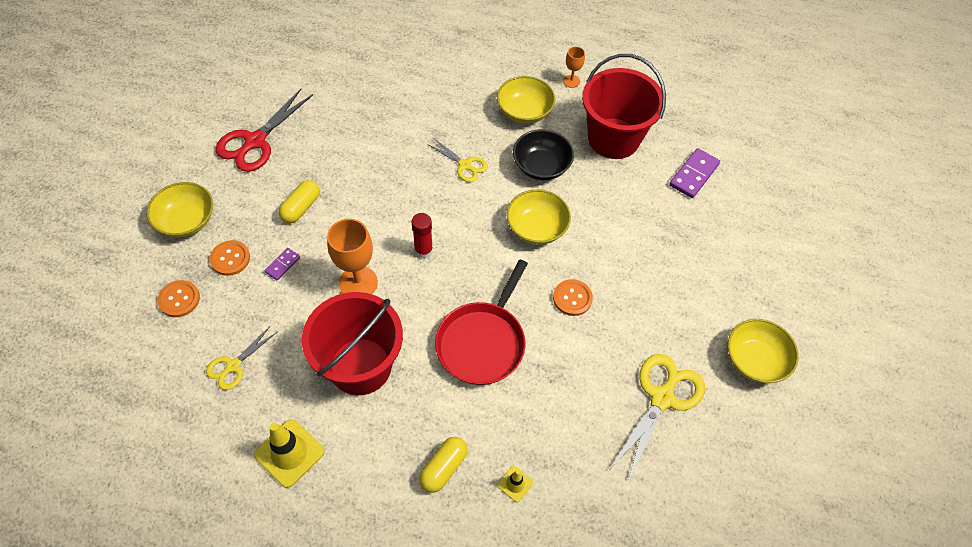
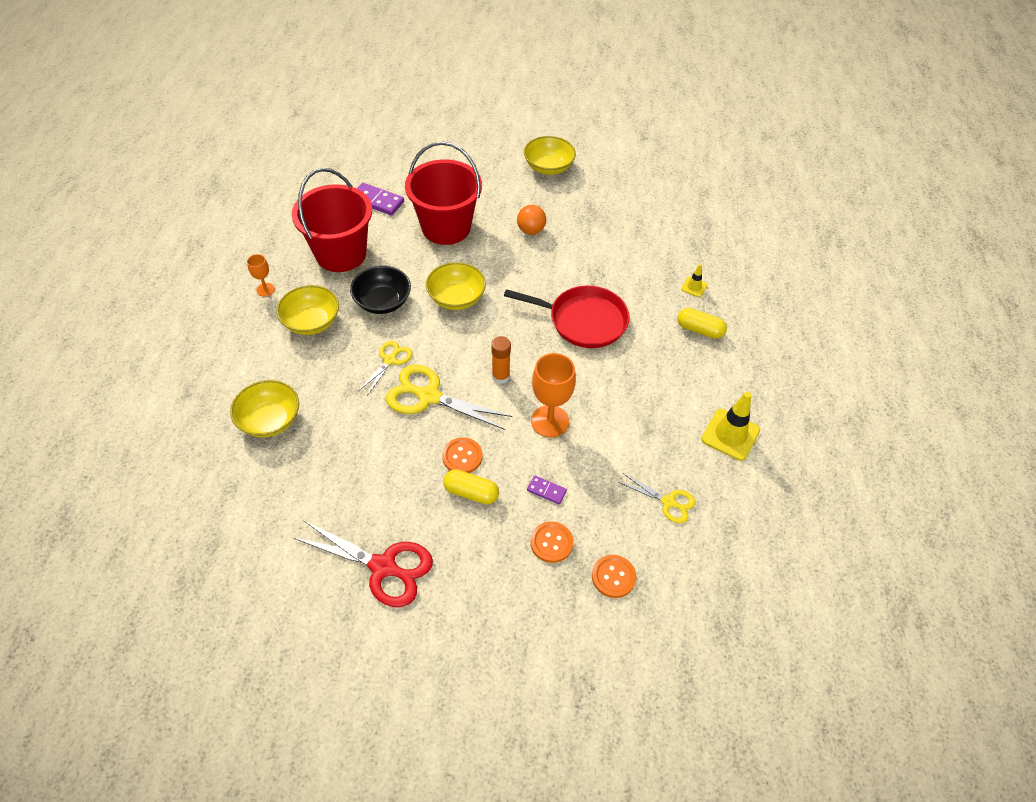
camera: 100 degrees left, 5 degrees down
yellow bowl [147,182,213,237] -> yellow bowl moved to [230,380,299,438]
red bucket [302,292,403,395] -> red bucket moved to [405,141,482,245]
red glue stick [412,213,433,258] -> orange glue stick [491,336,511,384]
orange button [553,279,593,316] -> orange button moved to [442,437,483,473]
yellow scissors [610,354,705,480] -> yellow scissors moved to [386,365,512,430]
none -> orange ball [517,205,546,235]

